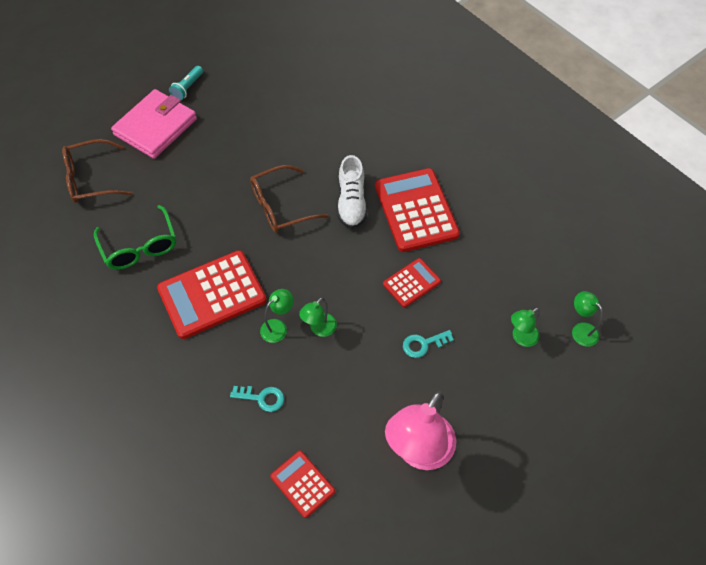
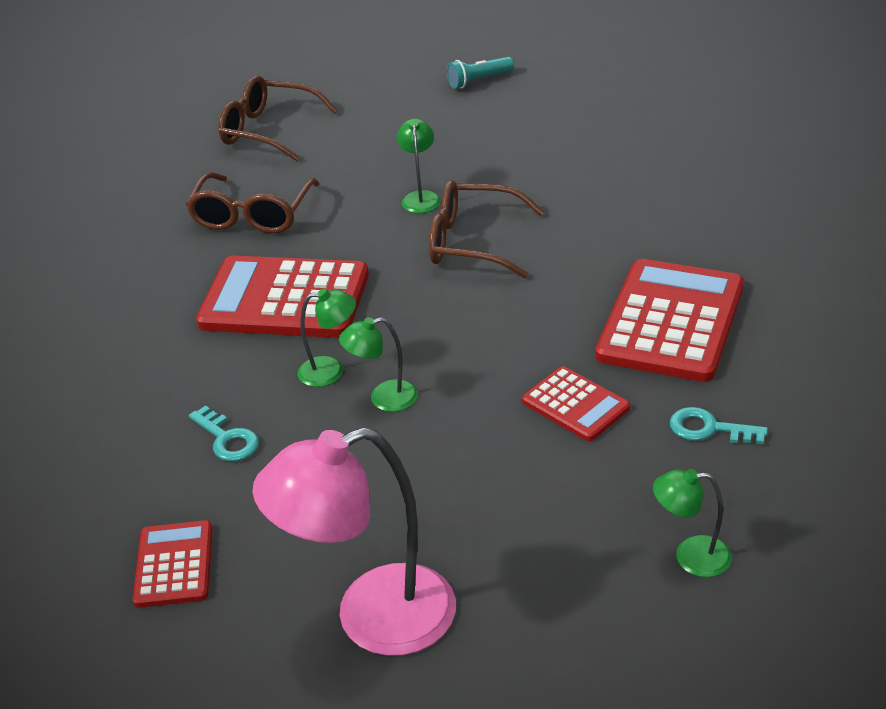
camera: 40 degrees right, 20 degrees down
green glasses [94,205,176,270] -> brown glasses [186,172,319,234]
pink wallet [111,89,197,159] -> none
white shoe [337,155,367,229] -> none
red calculator [383,258,441,308] -> red calculator turned 45 degrees clockwise [522,366,630,441]
turquoise key [403,330,454,358] -> turquoise key moved to [670,407,768,444]
green lamp [572,291,603,347] -> green lamp moved to [397,118,441,213]

